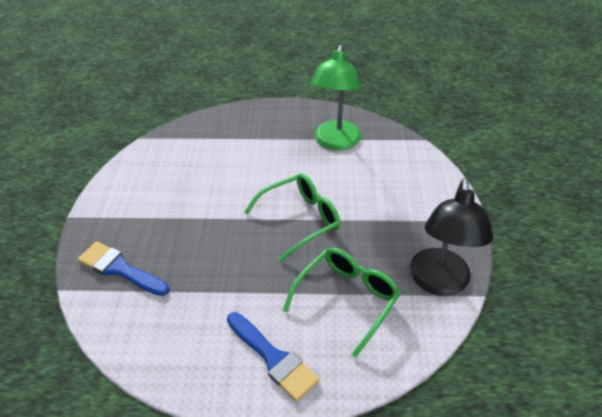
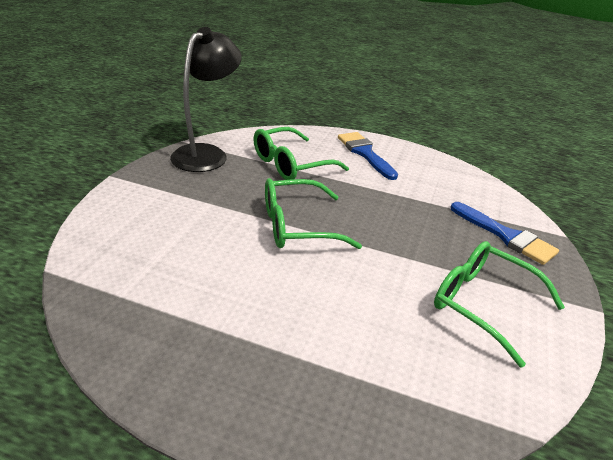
camera: 165 degrees left, 10 degrees down
green lamp [310,44,361,150] -> none
none -> green glasses [434,241,565,368]

